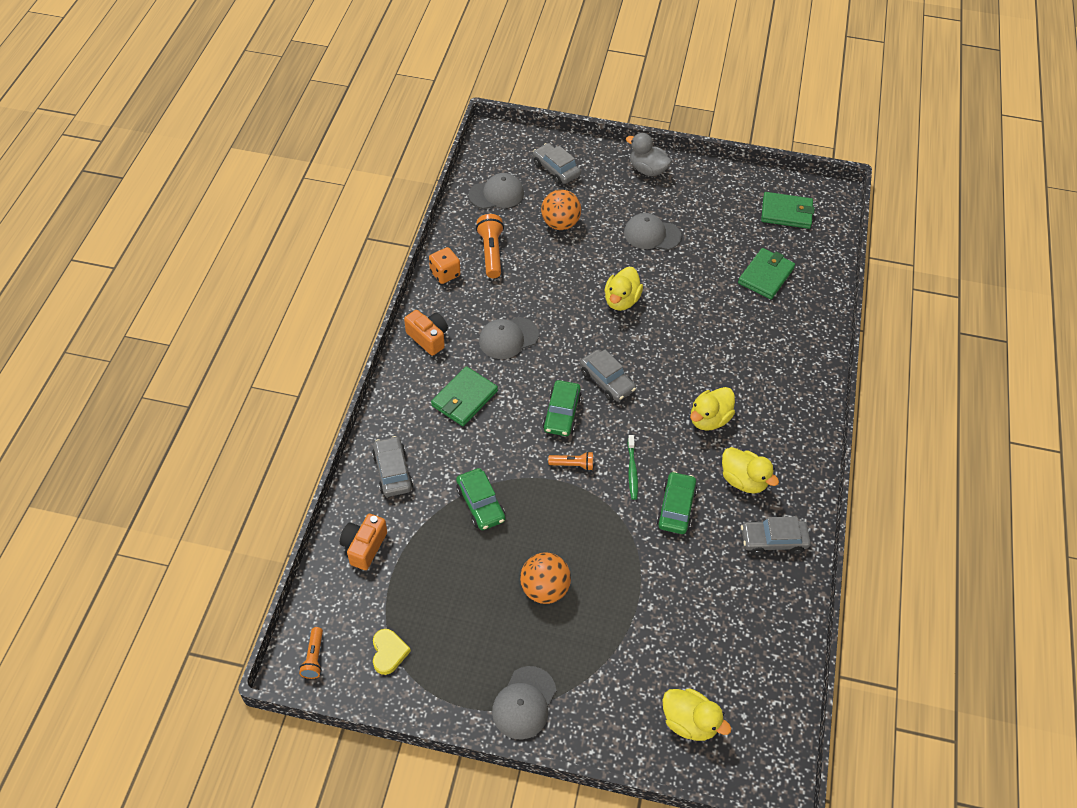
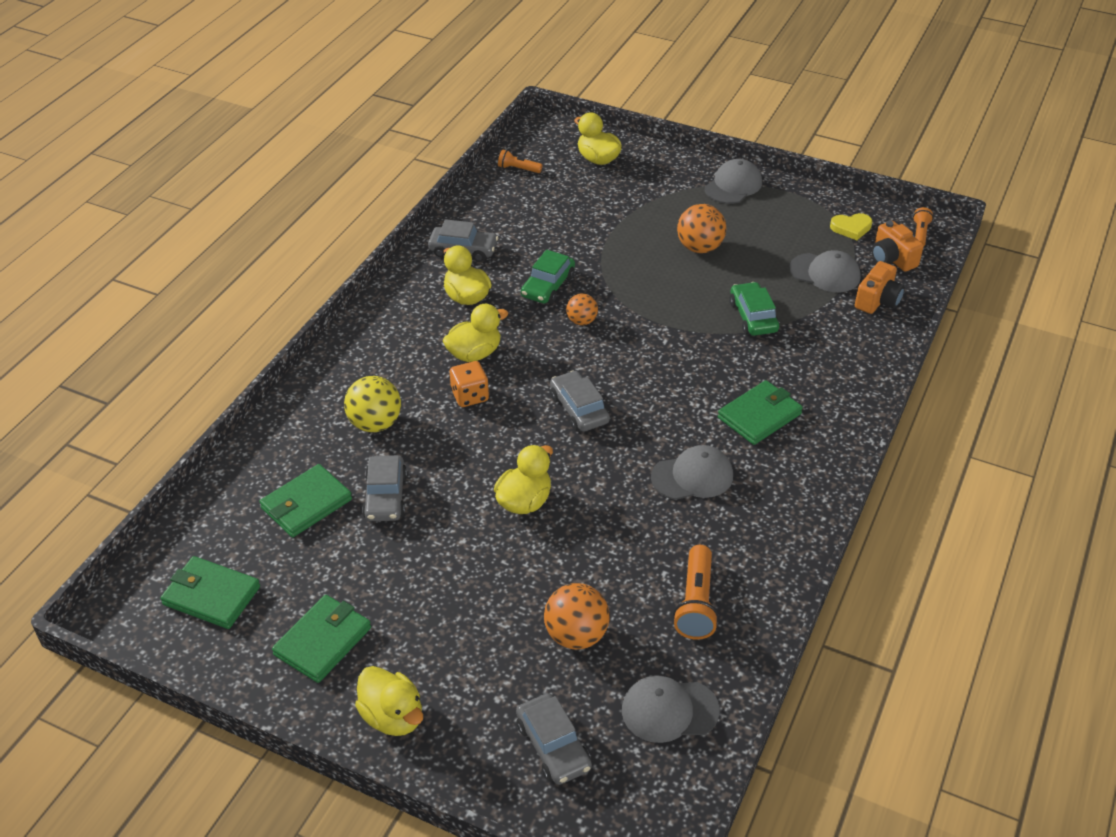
camera: 165 degrees left, 10 degrees down
grey car [372,436,413,497] -> grey car moved to [362,455,407,521]
yellow heart [373,629,411,675] -> yellow heart turned 105 degrees counterclockwise [830,213,872,240]
orange camera [404,310,448,356] -> orange camera moved to [871,221,924,272]
orange dice [429,247,461,284] -> orange dice moved to [450,361,489,407]
green car [542,380,582,436] -> none
orange flashlight [548,451,593,471] -> orange flashlight moved to [498,149,543,173]
grey cap [624,213,681,250] -> grey cap moved to [789,250,861,292]
grey duck [626,133,672,176] -> yellow duck [355,666,423,736]
green toothbrush [628,435,638,500] -> orange ball [566,294,598,325]
none -> green wallet [272,595,371,683]
none -> yellow ball [344,376,401,432]

